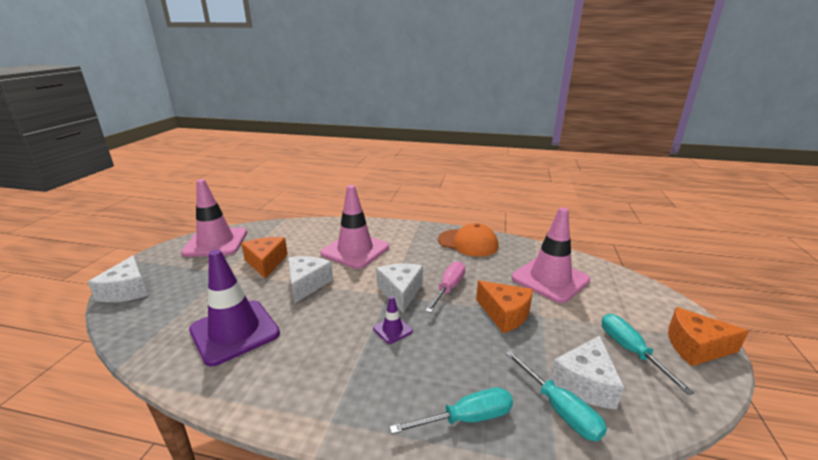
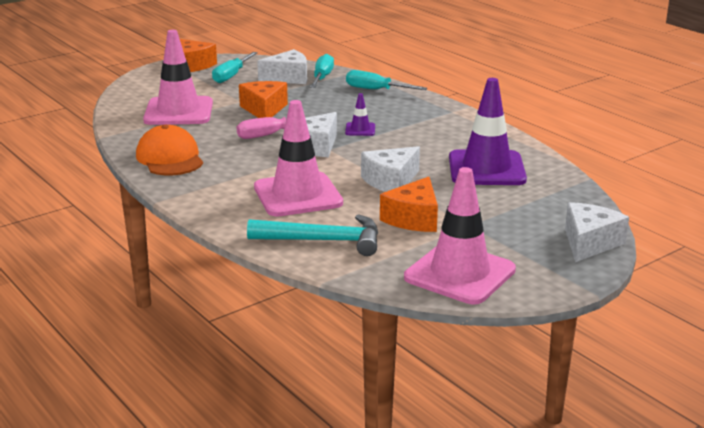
camera: 140 degrees left, 0 degrees up
none -> turquoise hammer [247,214,378,256]

